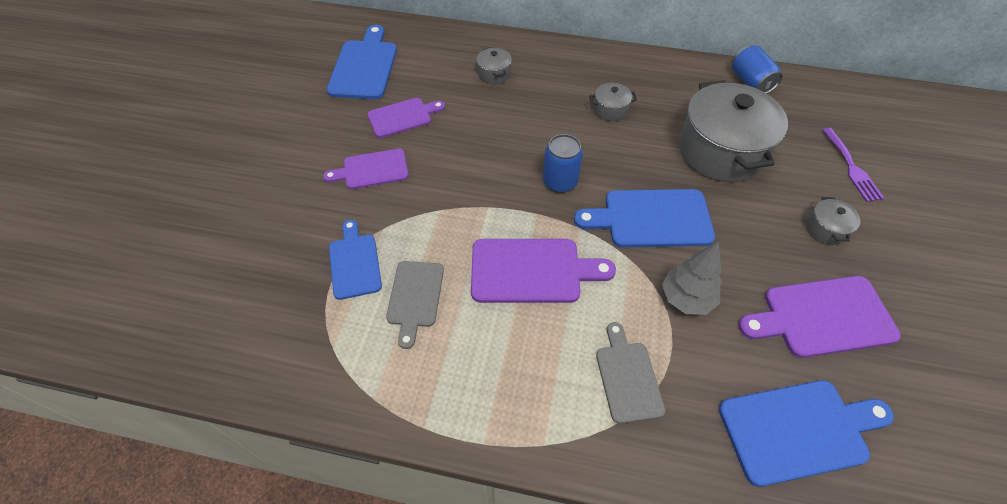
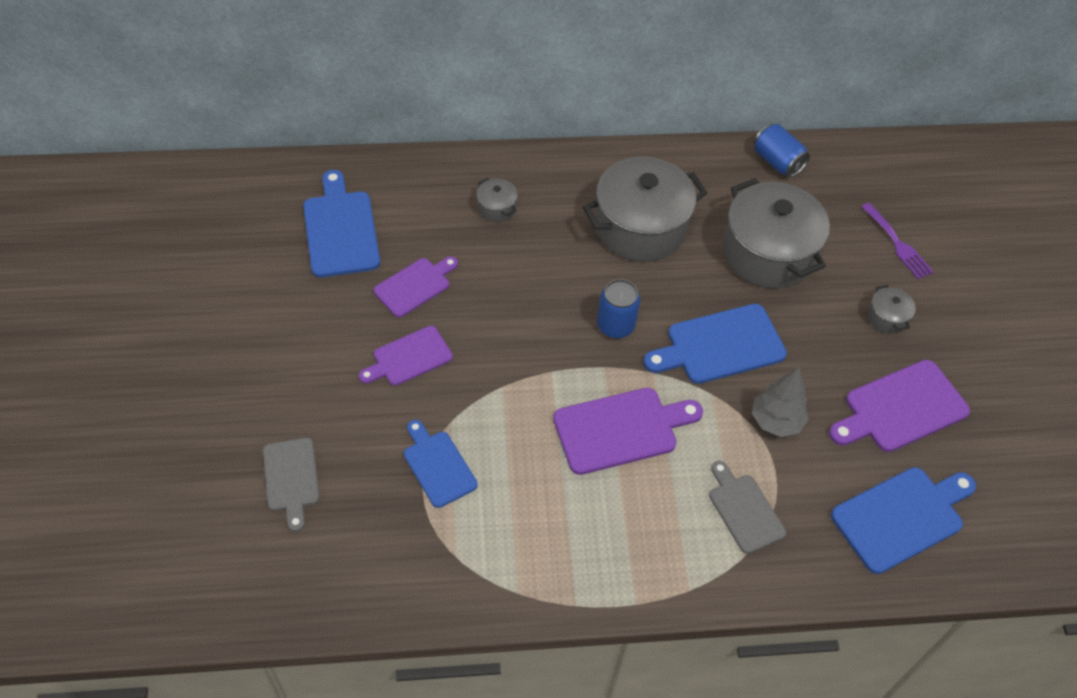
camera: 20 degrees left, 0 degrees up
grey cutting board [386,261,444,349] -> grey cutting board moved to [263,438,320,532]
grey pot [589,83,637,121] -> grey pot [583,156,707,262], size x2.37

